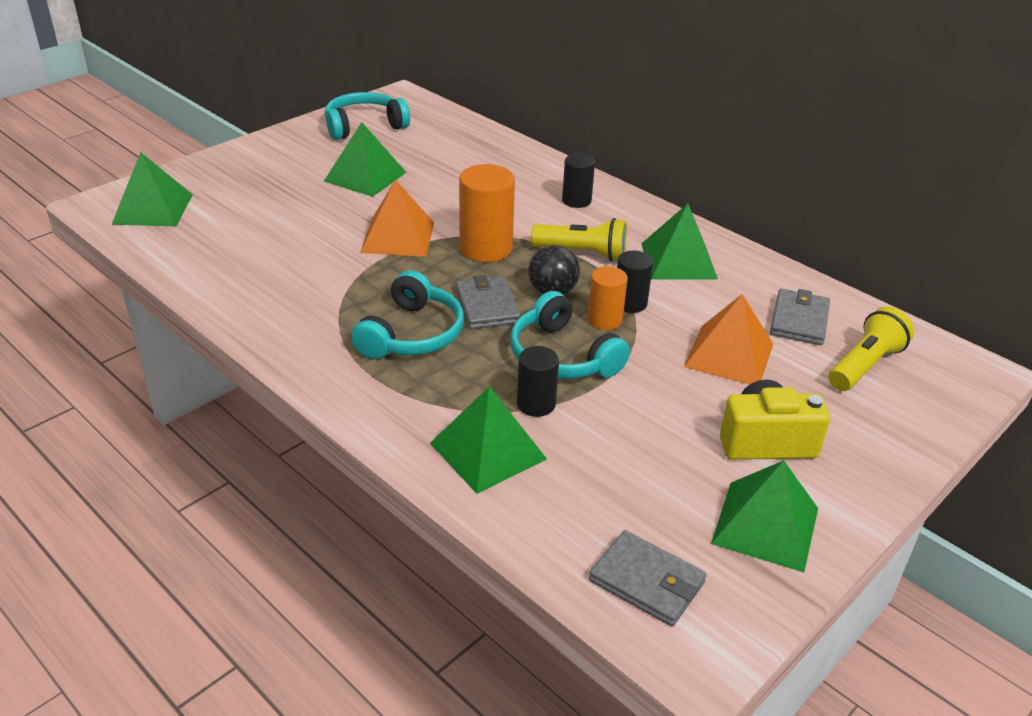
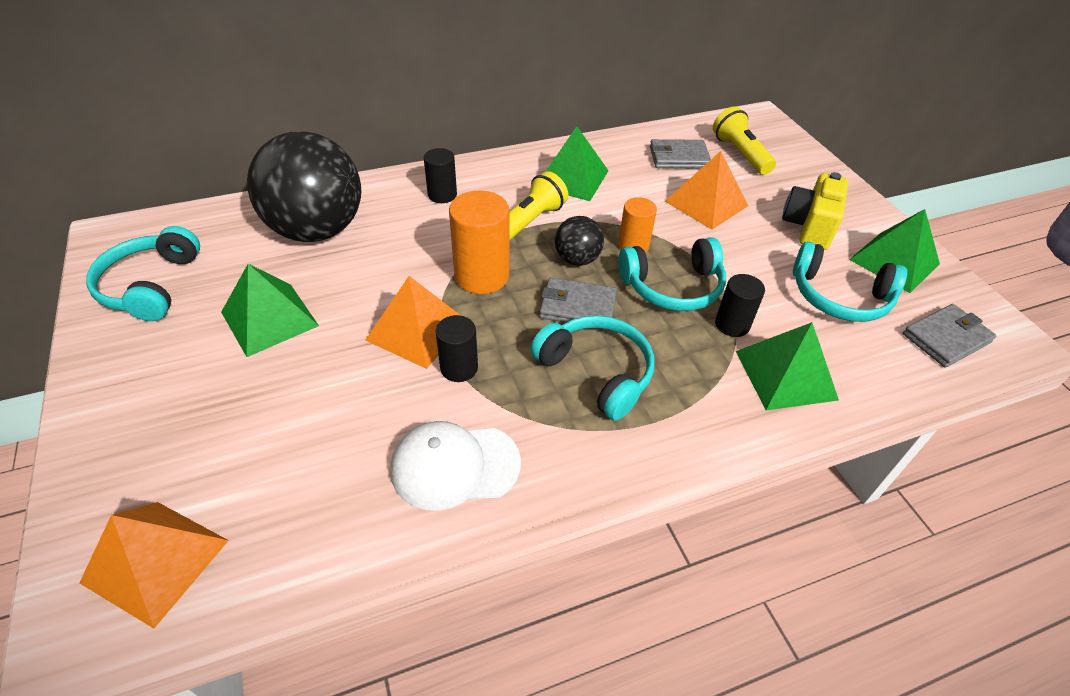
camera: 65 degrees left, 10 degrees up
green pyramid [112,152,193,226] -> orange pyramid [79,502,229,628]
black cylinder [617,250,653,313] -> black cylinder moved to [436,315,478,382]
grey wallet [770,289,830,345] -> grey wallet turned 45 degrees counterclockwise [650,139,711,168]
none -> black ball [247,131,361,242]
none -> white cap [390,421,521,511]
none -> turquoise headphones [793,241,907,322]

